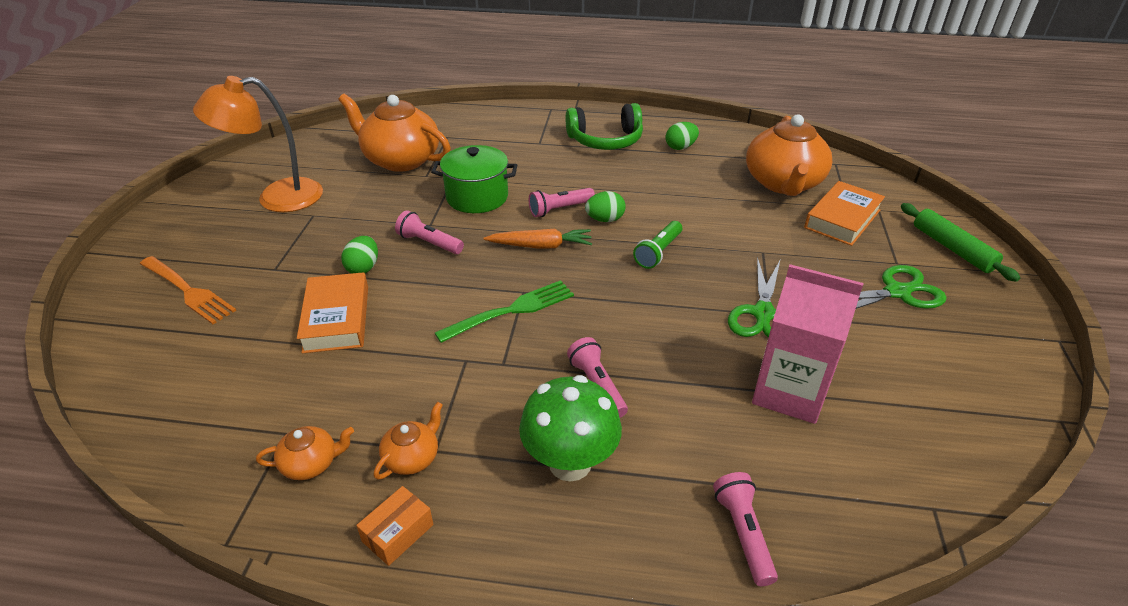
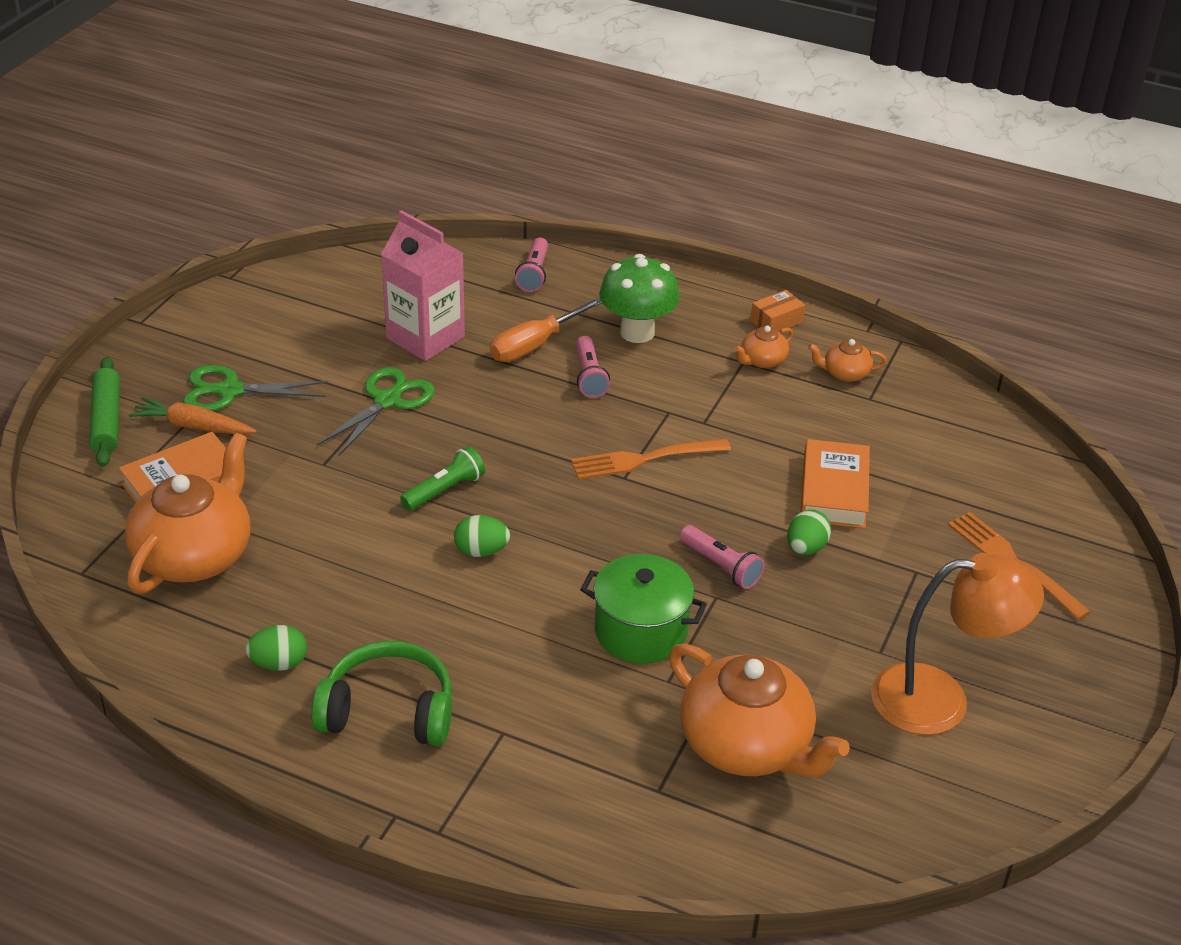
camera: 165 degrees left, 0 degrees up
green fork [435,280,574,343] -> orange fork [571,439,731,480]
orange carrot [484,229,592,249] -> orange carrot moved to [129,397,257,435]
pink flashlight [529,188,595,217] -> none
none -> orange screwdriver [490,297,602,362]

